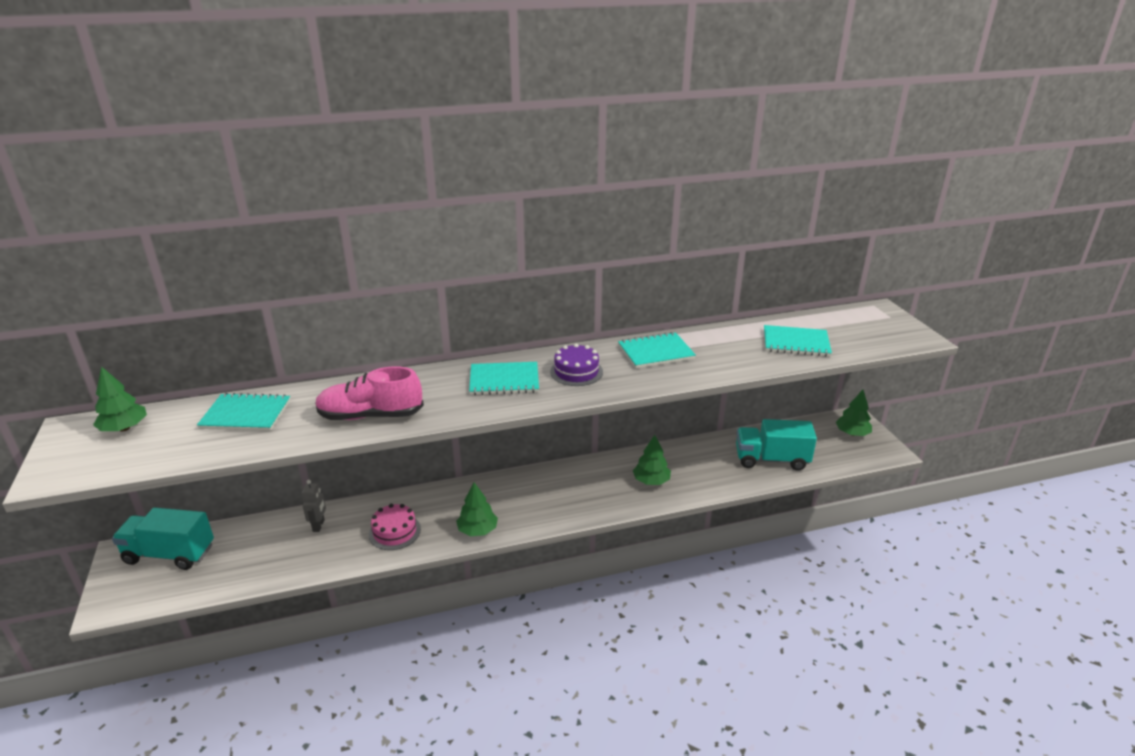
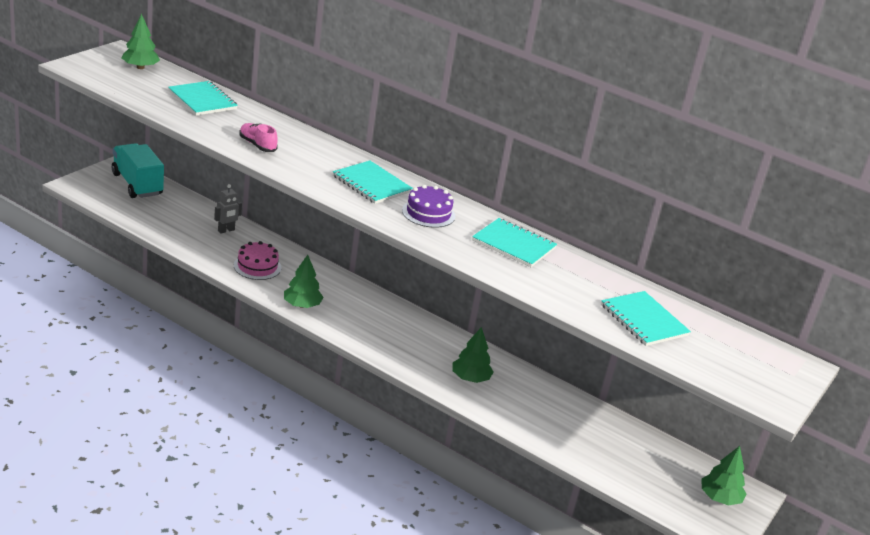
camera: 45 degrees right, 0 degrees up
pink shoe [315,366,424,420] -> pink shoe [239,123,278,152], size x0.57
turquoise truck [736,419,817,471] -> none

